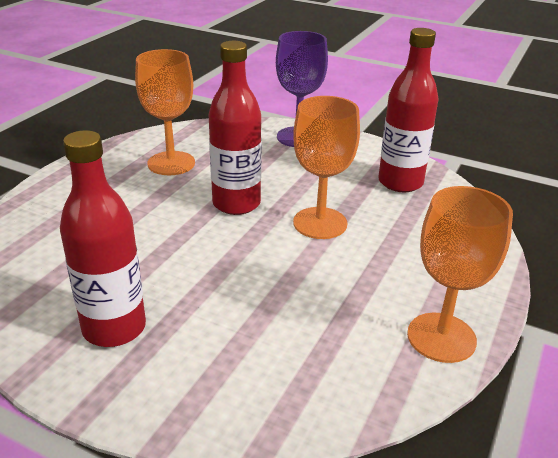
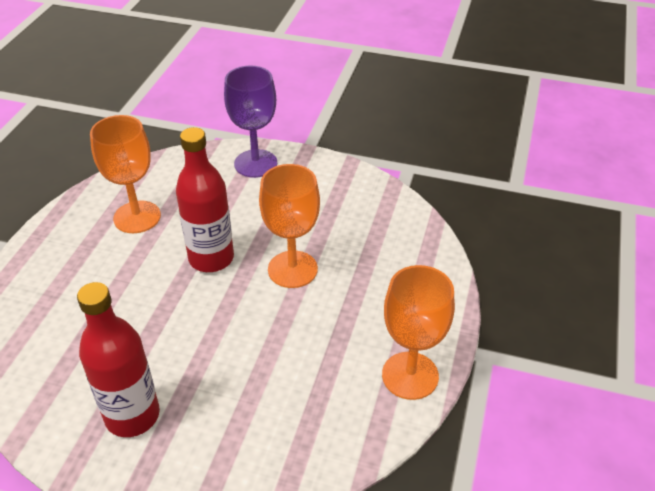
camera: 10 degrees left, 10 degrees up
red bottle [378,28,439,192] -> none

